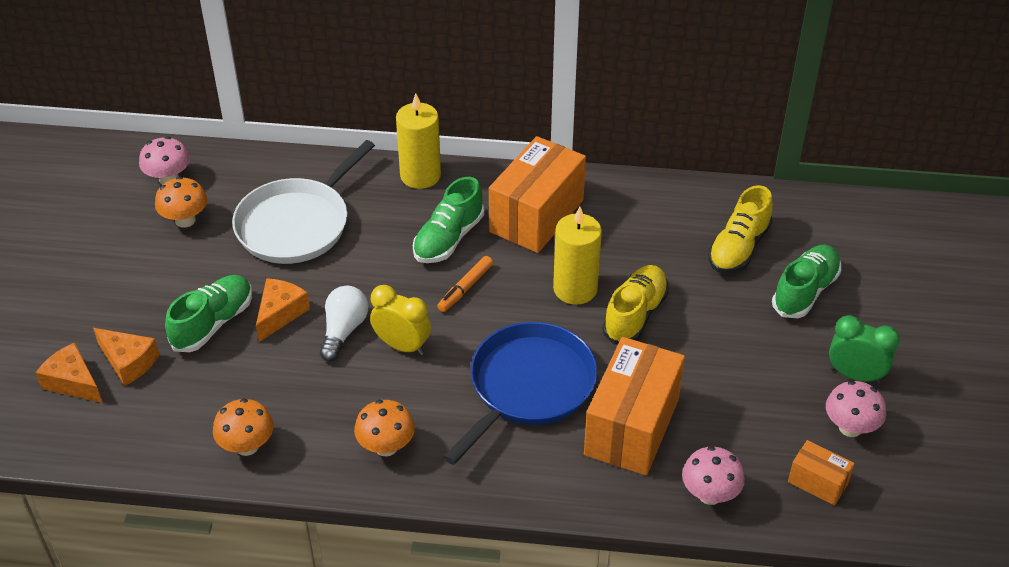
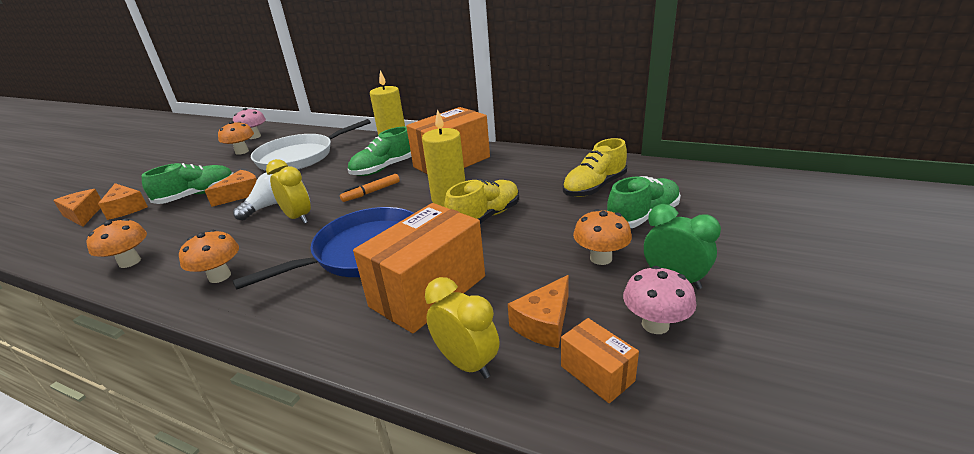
camera: 20 degrees right, 15 degrees down
pink mushroom [682,446,745,505] -> yellow clock [425,277,499,379]
none -> orange cheese [508,275,569,348]
none -> orange mushroom [573,209,632,265]

